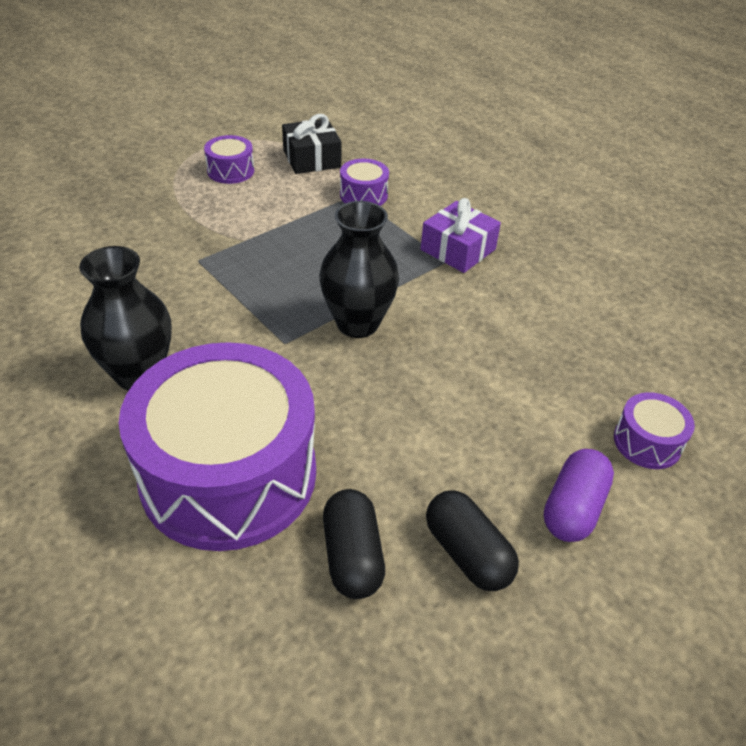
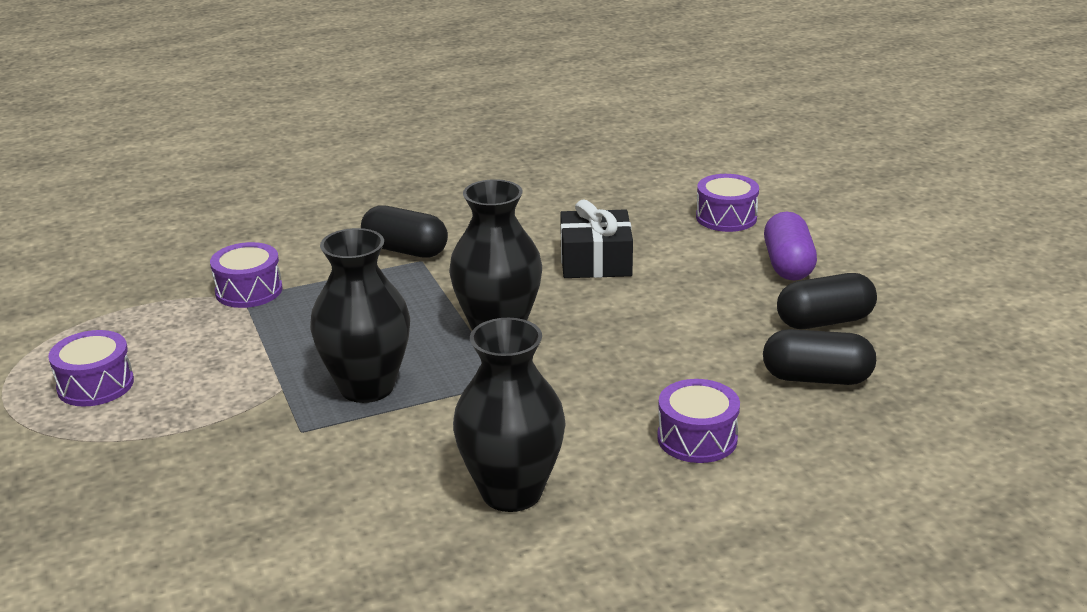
camera: 70 degrees left, 15 degrees down
purple drum [119,342,316,551] -> purple drum [657,379,740,463], size x0.41
black gift [282,114,342,174] -> black gift moved to [560,200,633,278]
purple gift [421,198,501,273] -> black capsule [361,205,448,258]
purple capsule [544,449,614,542] -> purple capsule turned 45 degrees clockwise [764,212,817,281]
none -> black vase [310,228,410,403]

